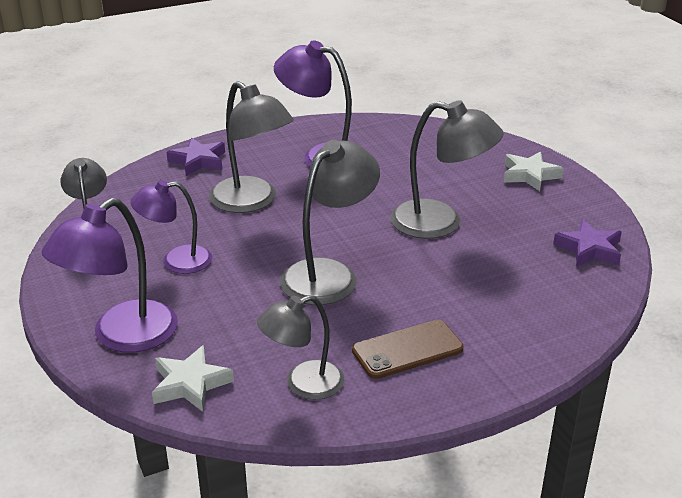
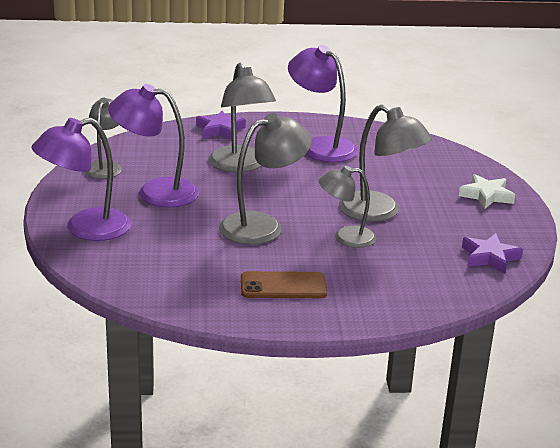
camera: 20 degrees right, 5 degrees down
purple lamp [130,180,212,274] -> purple lamp [108,84,199,208], size x1.53
white star [152,345,234,412] -> none
grey lamp [257,295,345,400] -> grey lamp moved to [319,166,376,248]

